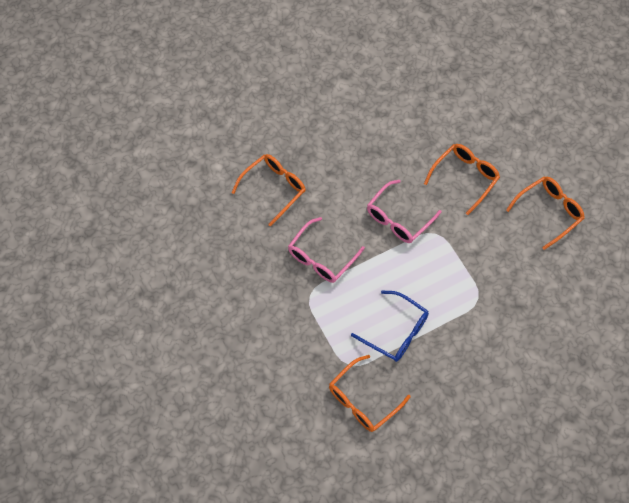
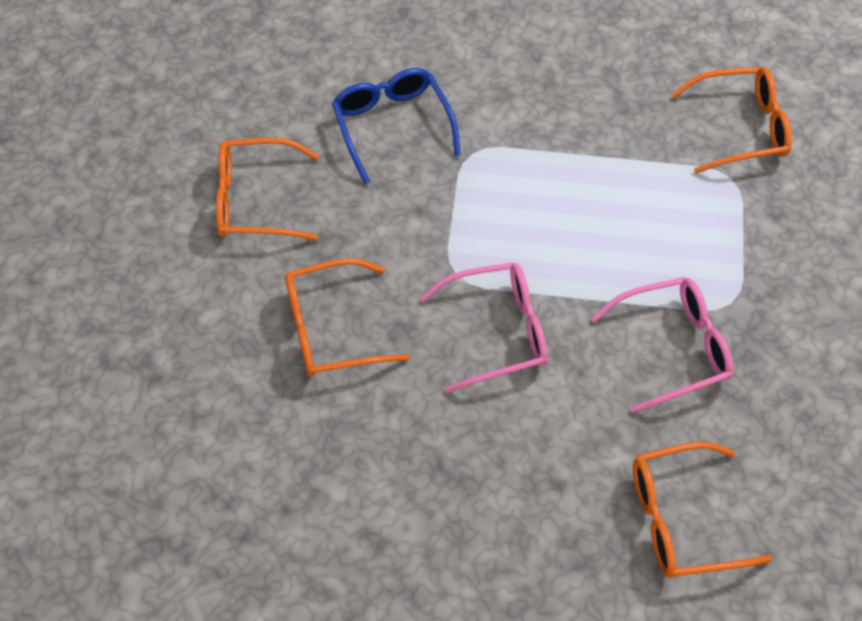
camera: 145 degrees left, 5 degrees down
blue glasses [351,290,429,362] -> blue glasses moved to [332,68,461,184]

